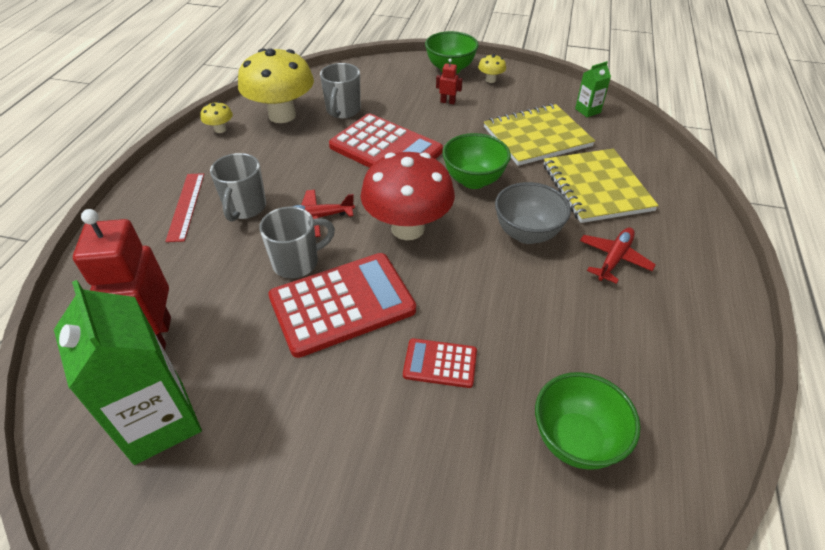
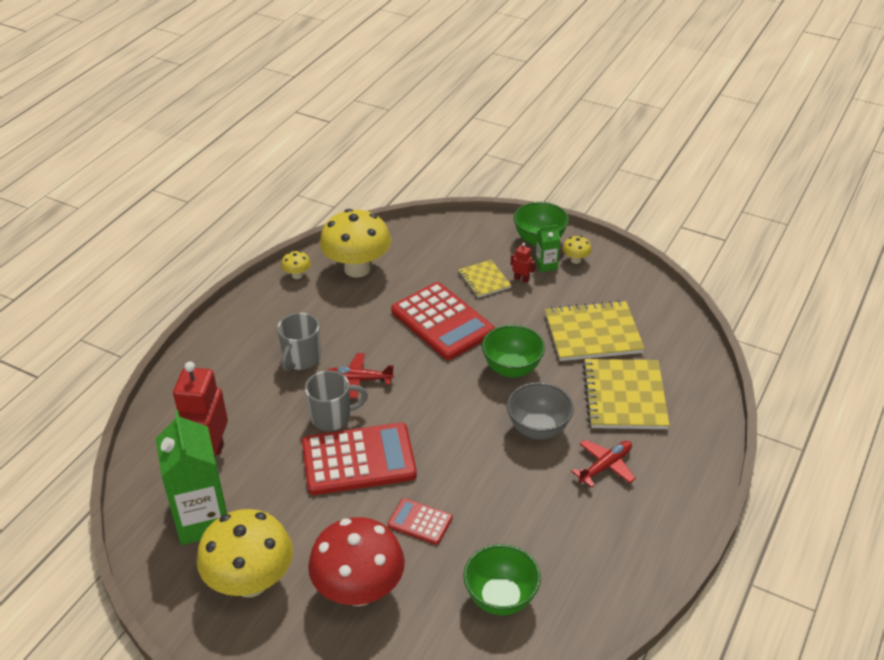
camera: 15 degrees right, 5 degrees down
red ruler [165,173,204,242] -> none
grey mug [320,63,361,118] -> none
red mushroom [361,152,455,240] -> red mushroom moved to [308,517,405,606]
green carton [575,61,611,117] -> green carton moved to [535,225,560,272]
none -> yellow mushroom [197,509,293,598]
none -> yellow notebook [458,260,511,298]

